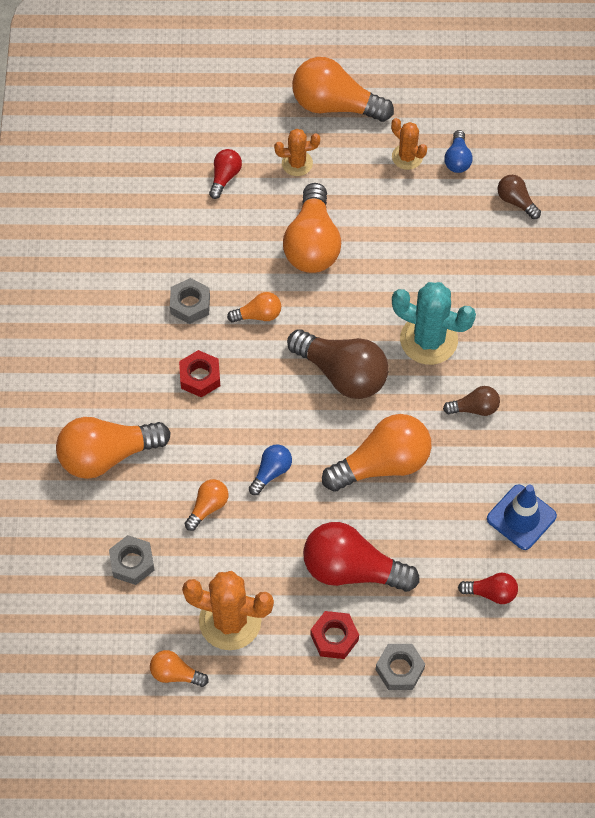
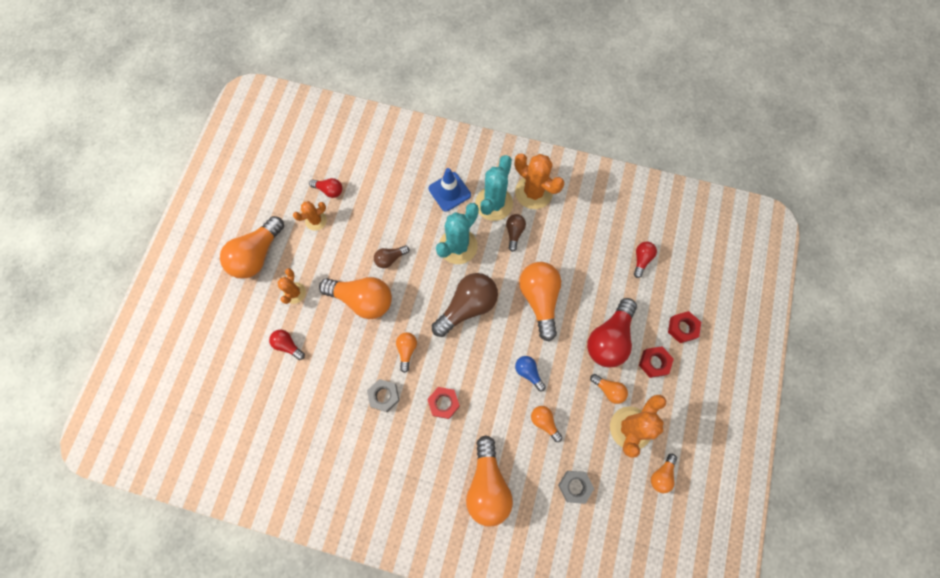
camera: 75 degrees left, 10 degrees up
grey nut [376,644,425,690] -> red nut [668,311,701,343]
blue light bulb [444,130,473,173] -> red light bulb [309,178,342,198]
blue traffic cone [487,484,557,550] -> blue traffic cone moved to [429,168,471,212]
brown light bulb [497,175,541,219] -> brown light bulb moved to [374,245,409,268]
none -> turquoise cactus [475,155,513,221]
none -> orange cactus [515,153,564,209]
none -> orange light bulb [590,374,628,404]

